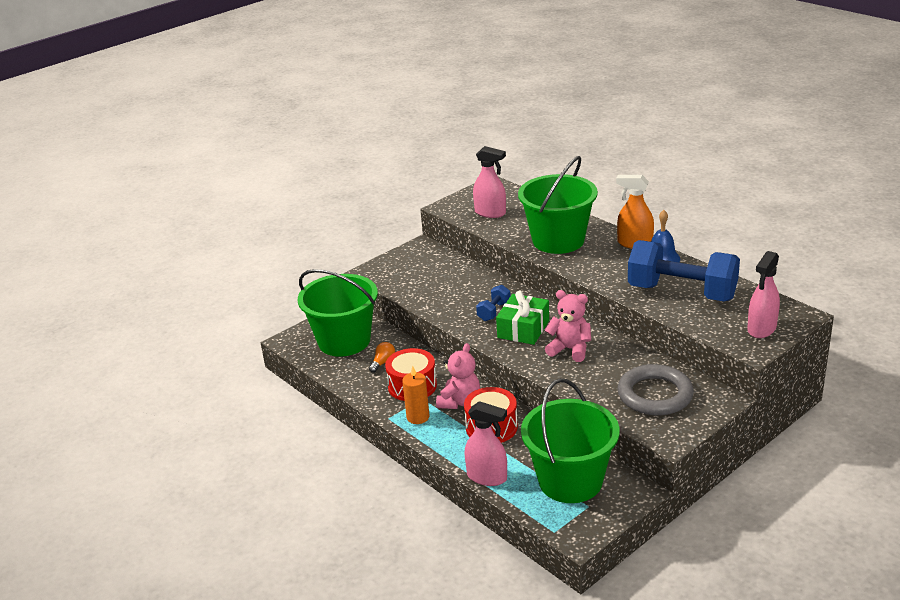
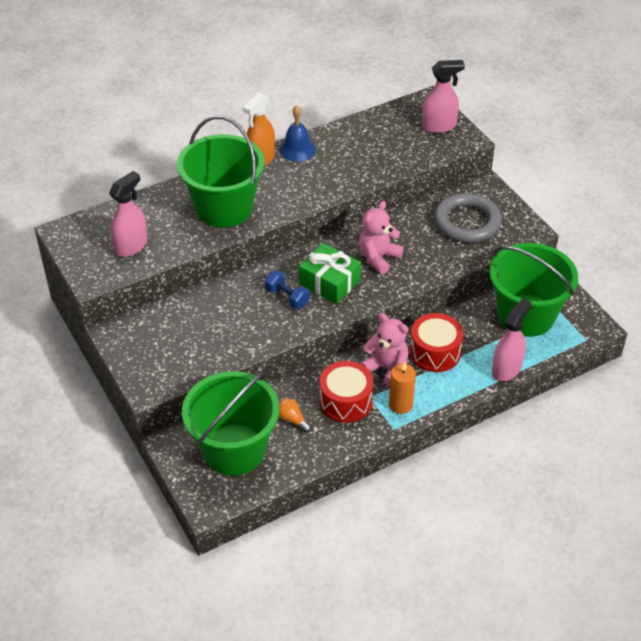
camera: 80 degrees left, 15 degrees up
blue dumbbell [628,240,740,301] -> none
pink spray bottle [747,251,780,338] -> pink spray bottle turned 60 degrees counterclockwise [422,60,465,133]

